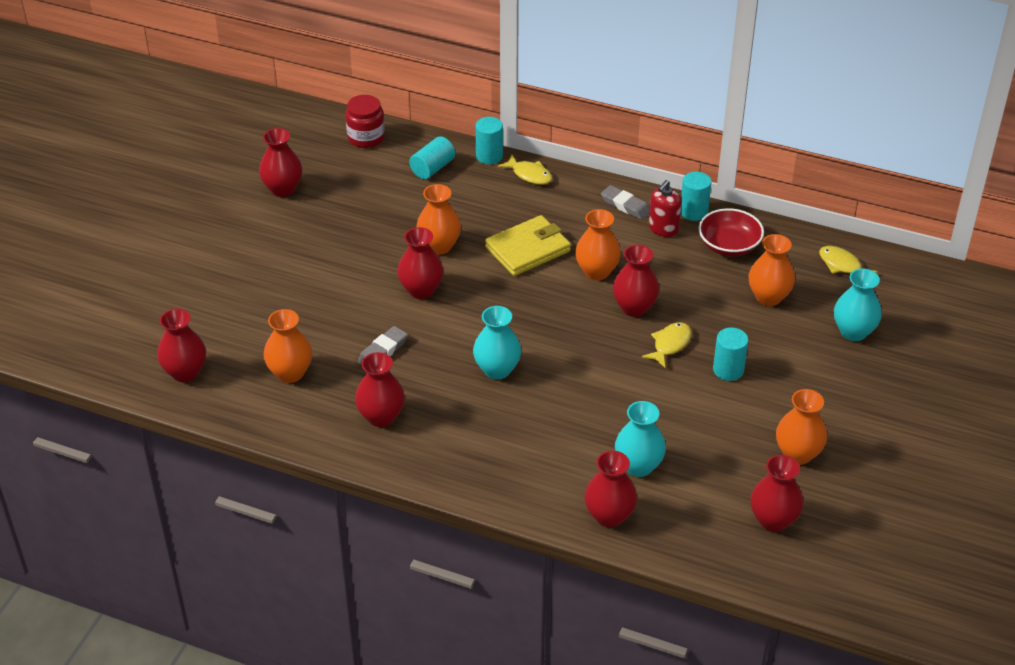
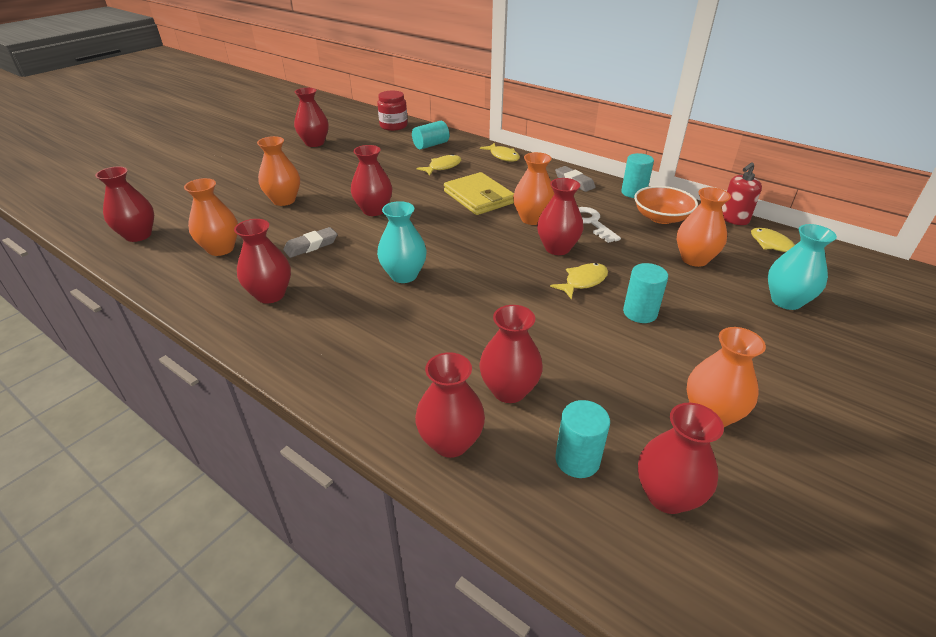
camera: 15 degrees right, 5 degrees down
orange vase [416,184,461,255] -> orange vase moved to [257,136,300,206]
turquoise cylinder [475,117,503,164] -> turquoise cylinder moved to [555,400,610,478]
yellow wallet [485,215,571,276] -> yellow wallet turned 75 degrees clockwise [444,172,514,215]
turquoise vase [615,401,666,477] -> red vase [479,305,543,403]
red soap dispenser [649,180,682,237] -> red soap dispenser moved to [722,162,762,225]
red bowl [698,208,764,256] -> orange bowl [634,186,698,224]
none -> yellow fish [417,154,461,176]
none -> white key [578,207,621,243]

